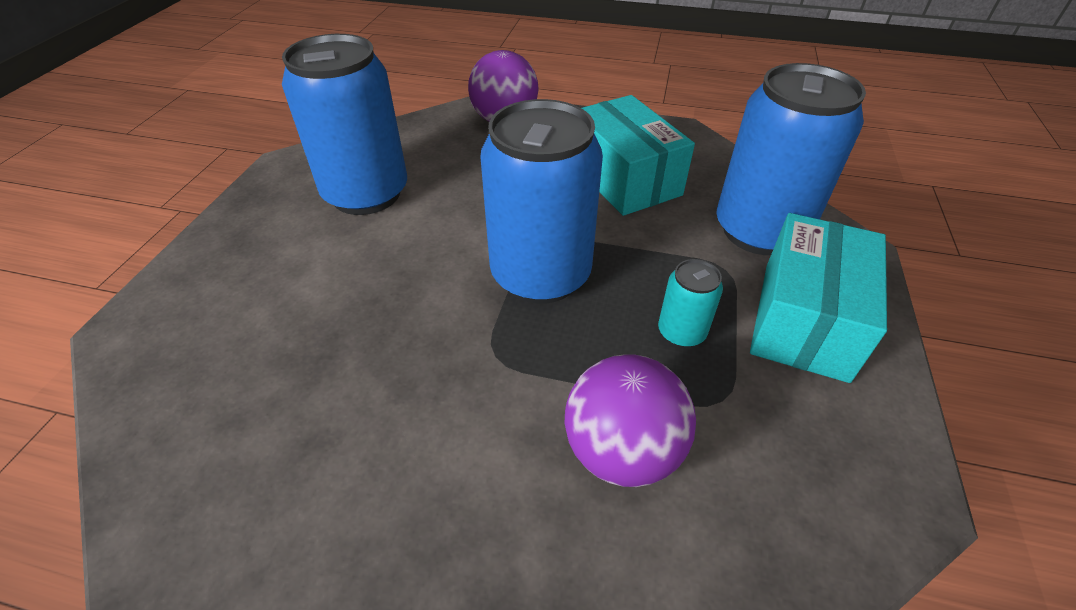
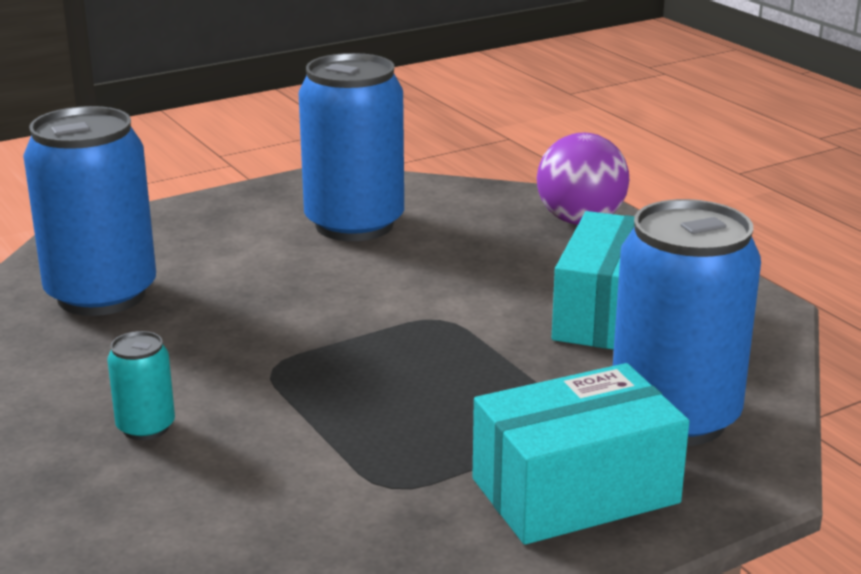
camera: 45 degrees right, 20 degrees down
blue can [480,99,603,304] -> blue can moved to [23,106,156,316]
purple ball [564,354,696,487] -> none
turquoise can [658,259,723,348] -> turquoise can moved to [107,331,175,440]

